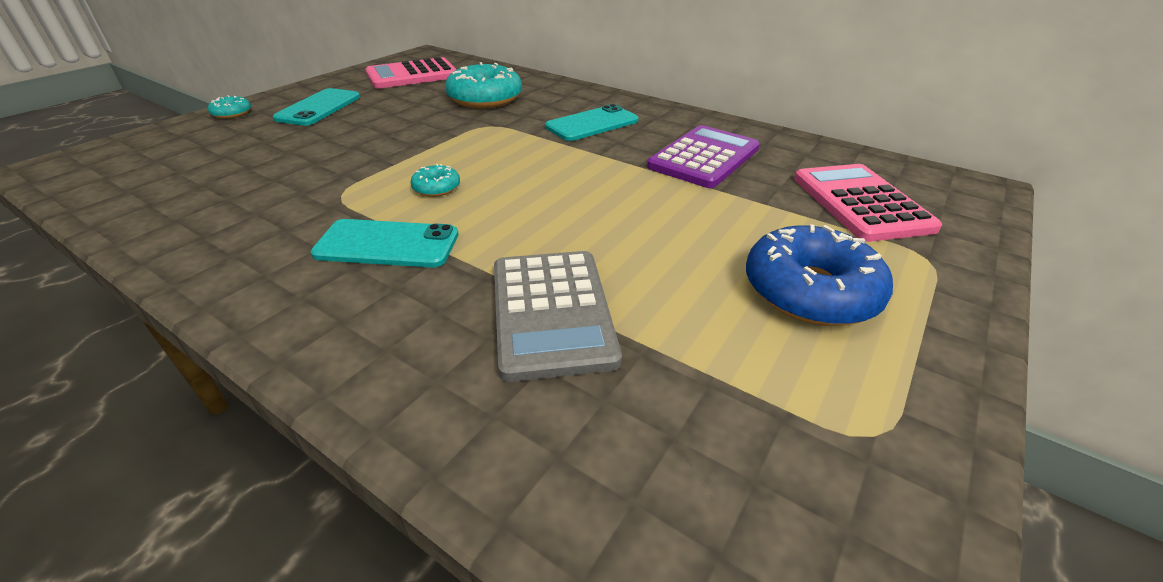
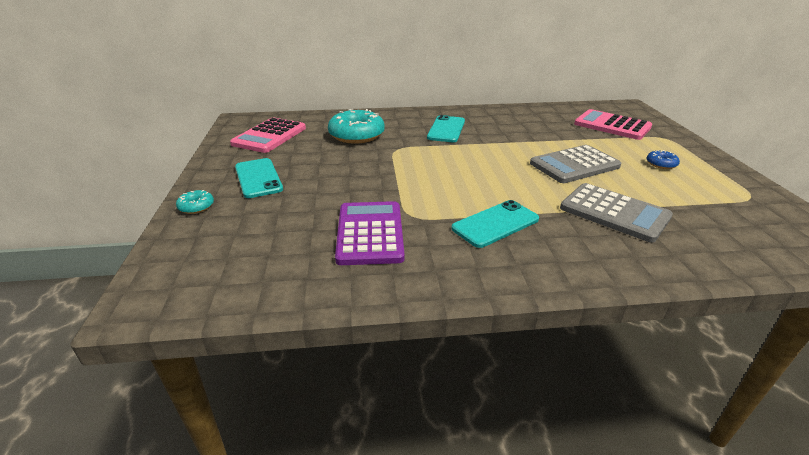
camera: 40 degrees left, 5 degrees down
turquoise donut [410,164,460,197] -> none
purple calculator [647,125,760,188] -> purple calculator moved to [335,201,404,265]
blue donut [746,224,893,326] -> blue donut [647,150,680,169], size x0.46
none -> grey calculator [530,145,621,183]

